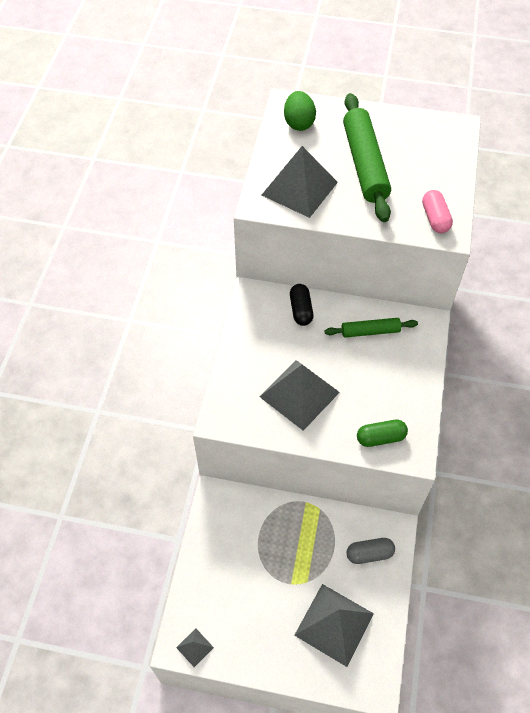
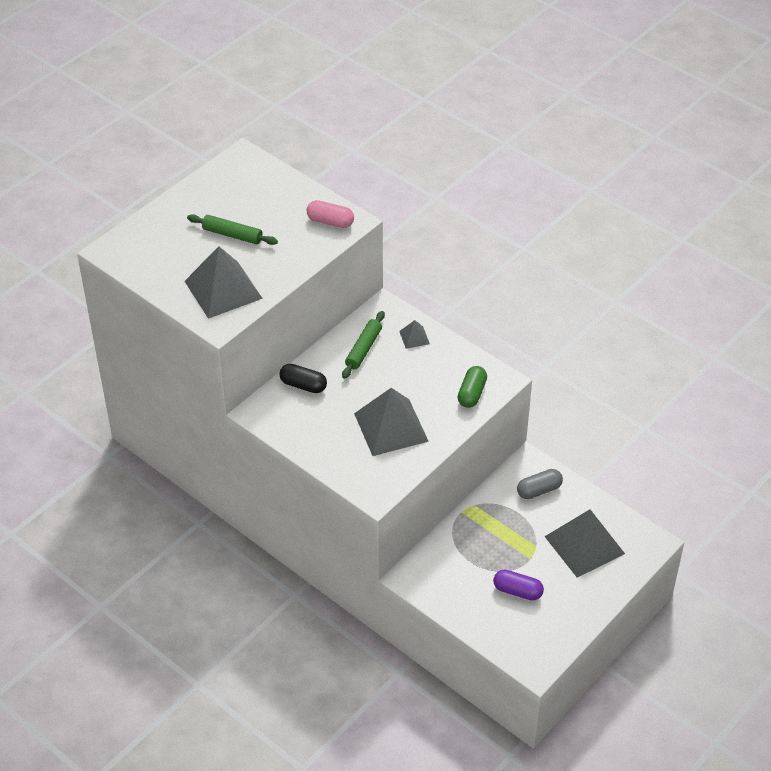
camera: 60 degrees left, 10 degrees down
grey pyramid [176,628,214,667] -> grey pyramid moved to [399,320,430,349]
green egg [284,91,316,131] -> none
green rolling pin [343,93,391,222] -> green rolling pin [187,214,278,245], size x0.55
grey capsule [346,538,395,564] -> grey capsule turned 45 degrees clockwise [517,469,563,499]
none -> purple capsule [493,570,544,601]

